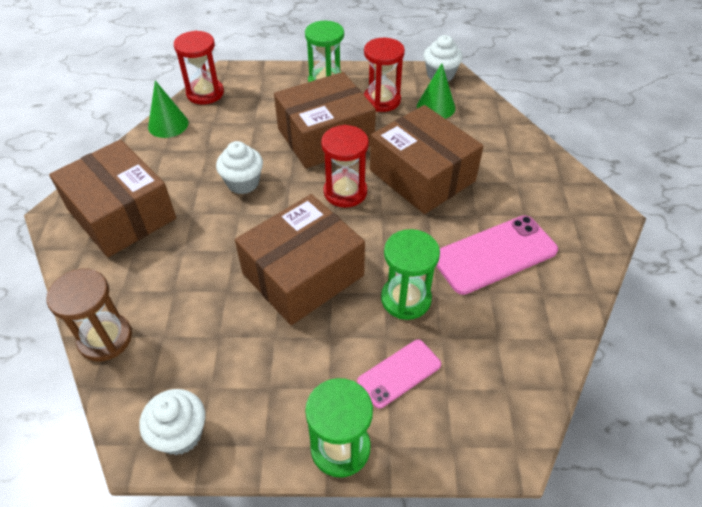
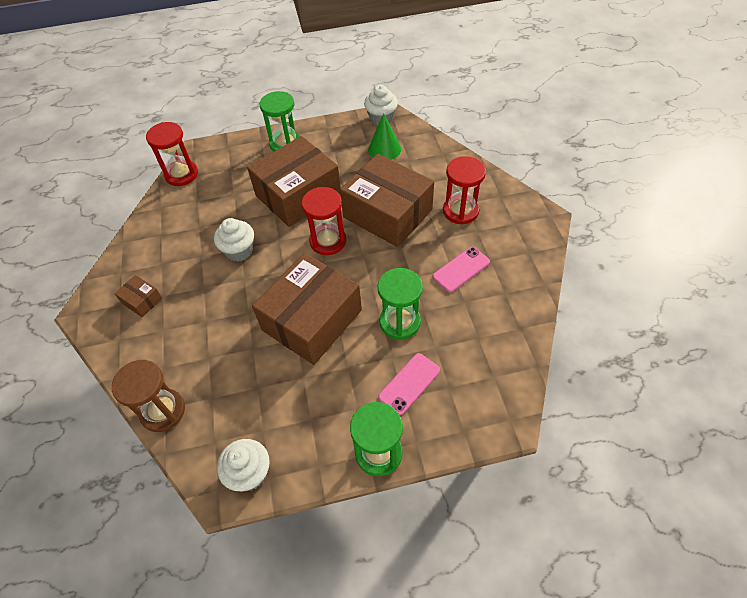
camera: 10 degrees left, 5 degrees up
brown box [49,139,176,257] -> brown box [114,275,162,317], size x0.41
green cone [148,80,188,138] -> none
red hourglass [364,38,405,112] -> red hourglass moved to [443,156,486,224]
pink phone [436,215,558,295] -> pink phone [433,247,490,292], size x0.59

